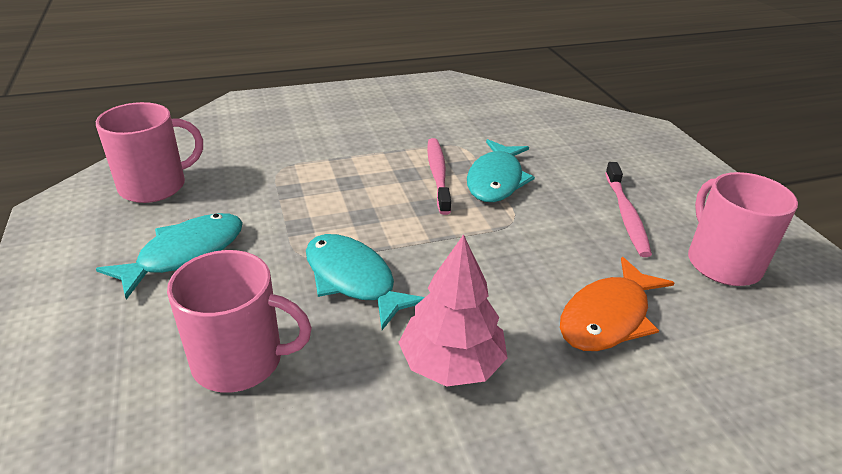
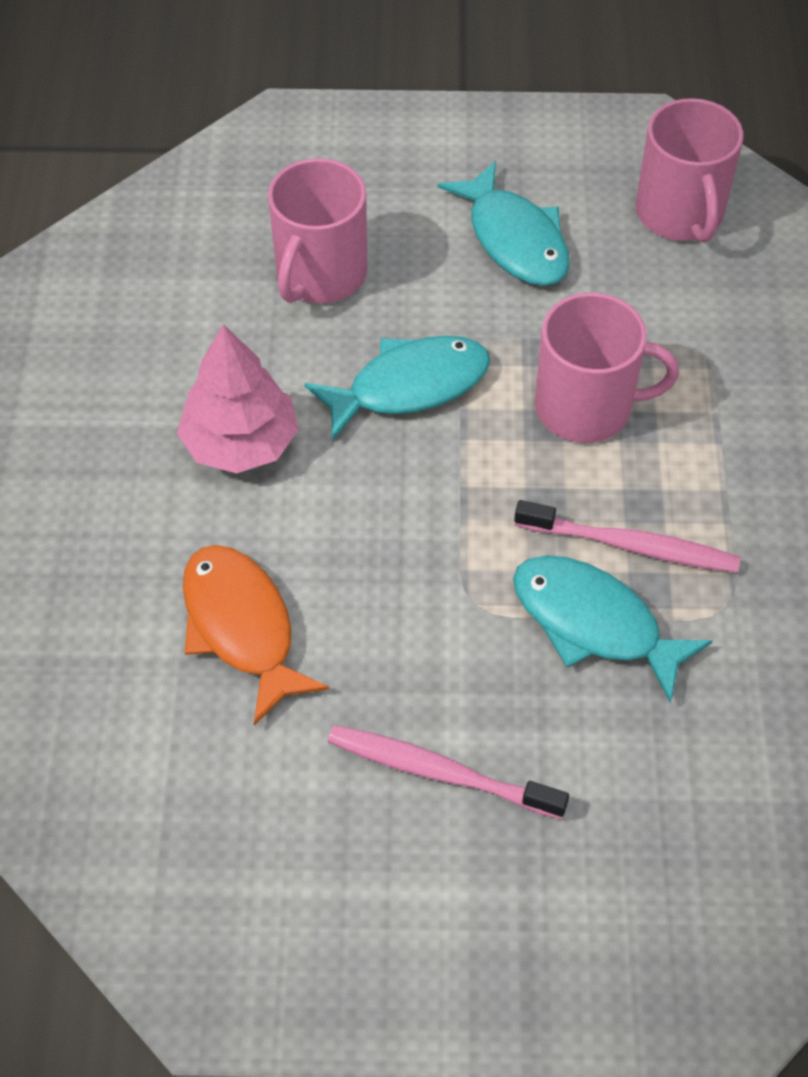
camera: 110 degrees right, 20 degrees up
pink mug [688,172,798,286] -> pink mug moved to [535,293,679,443]

